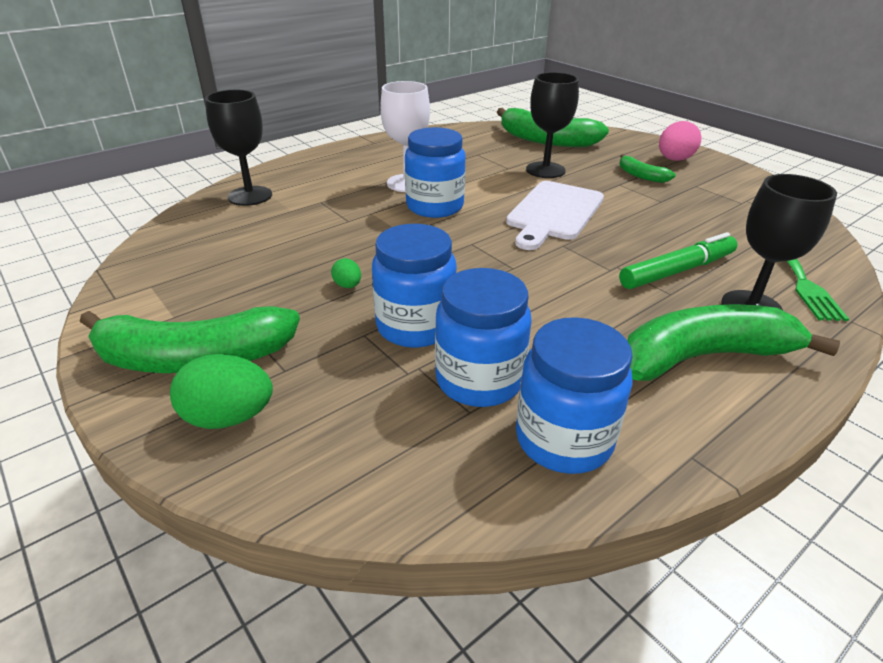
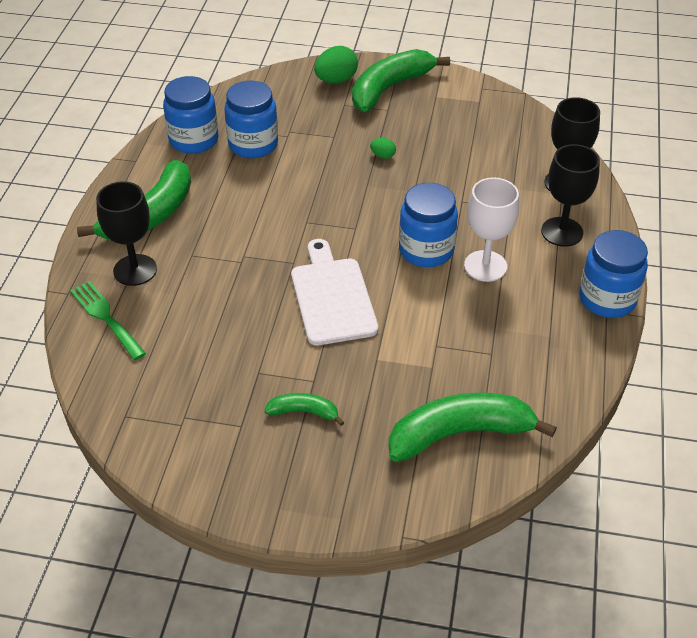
camera: 140 degrees right, 10 degrees up
blue jar [372,224,457,348] -> blue jar moved to [579,230,648,318]
black goblet [526,72,579,178] -> black goblet moved to [541,144,600,247]
green marker [619,232,738,289] -> none
pink egg [659,121,701,161] -> none

